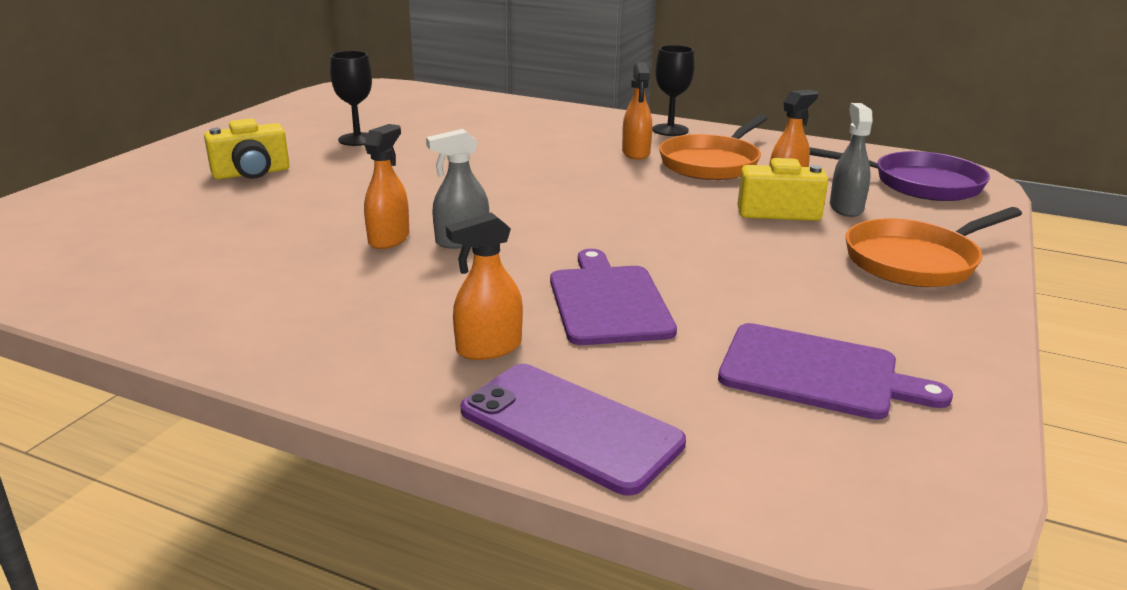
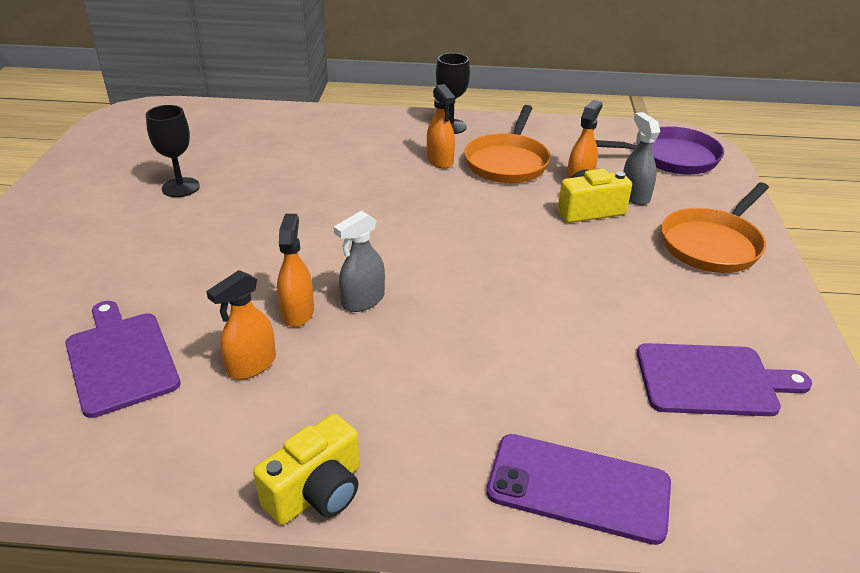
camera: 20 degrees left, 10 degrees up
yellow camera [204,119,290,179] -> yellow camera moved to [253,414,360,525]
orange spray bottle [446,212,523,360] -> orange spray bottle moved to [206,270,276,380]
purple cutting board [550,249,677,345] -> purple cutting board moved to [65,301,180,418]

